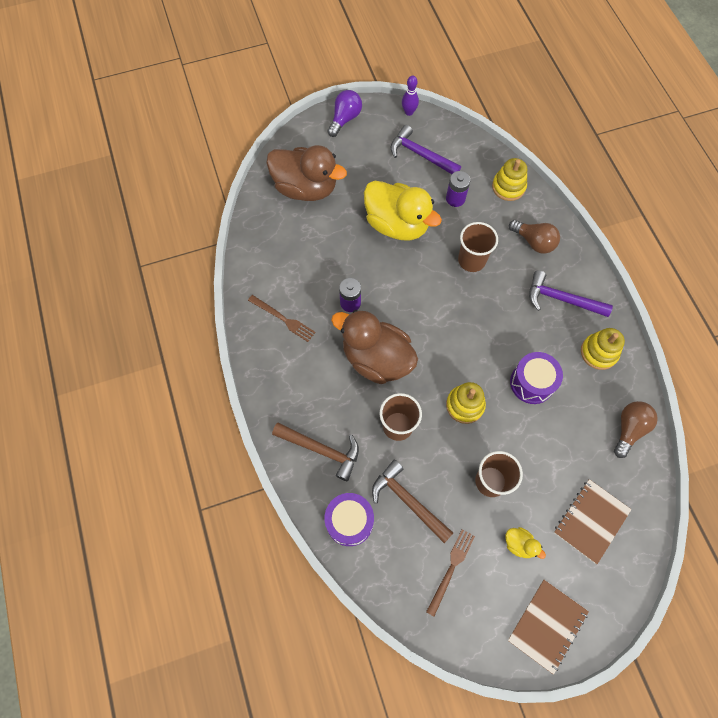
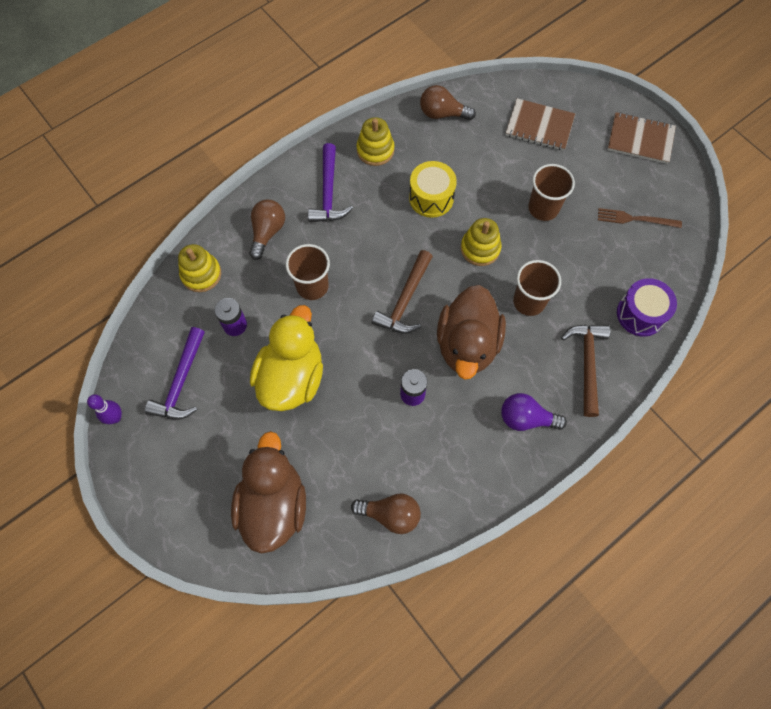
camera: 110 degrees left, 0 degrees up
brown fork [248,295,316,342] -> none
purple light bulb [327,90,362,137] -> purple light bulb moved to [501,393,567,431]
brown hammer [372,460,453,543] -> brown hammer moved to [372,250,433,334]
yellow duck [506,527,546,559] -> none
purple drum [510,352,563,404] -> yellow drum [409,161,457,218]
none -> brown light bulb [351,493,421,534]

